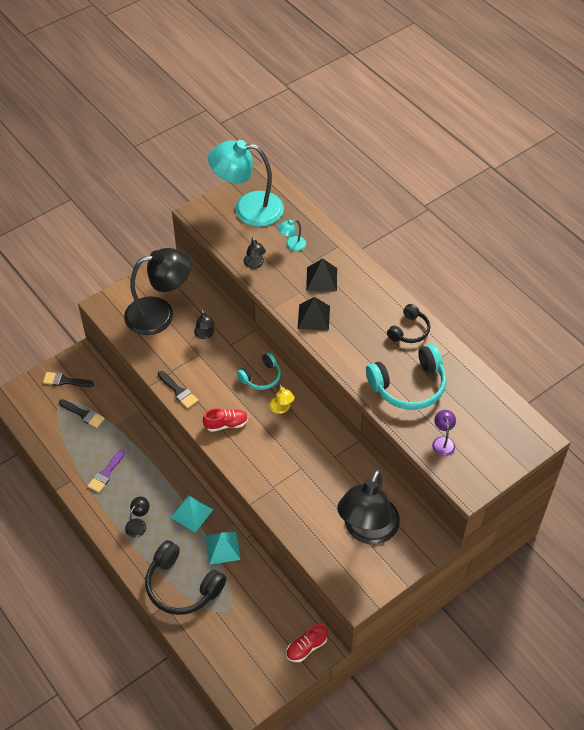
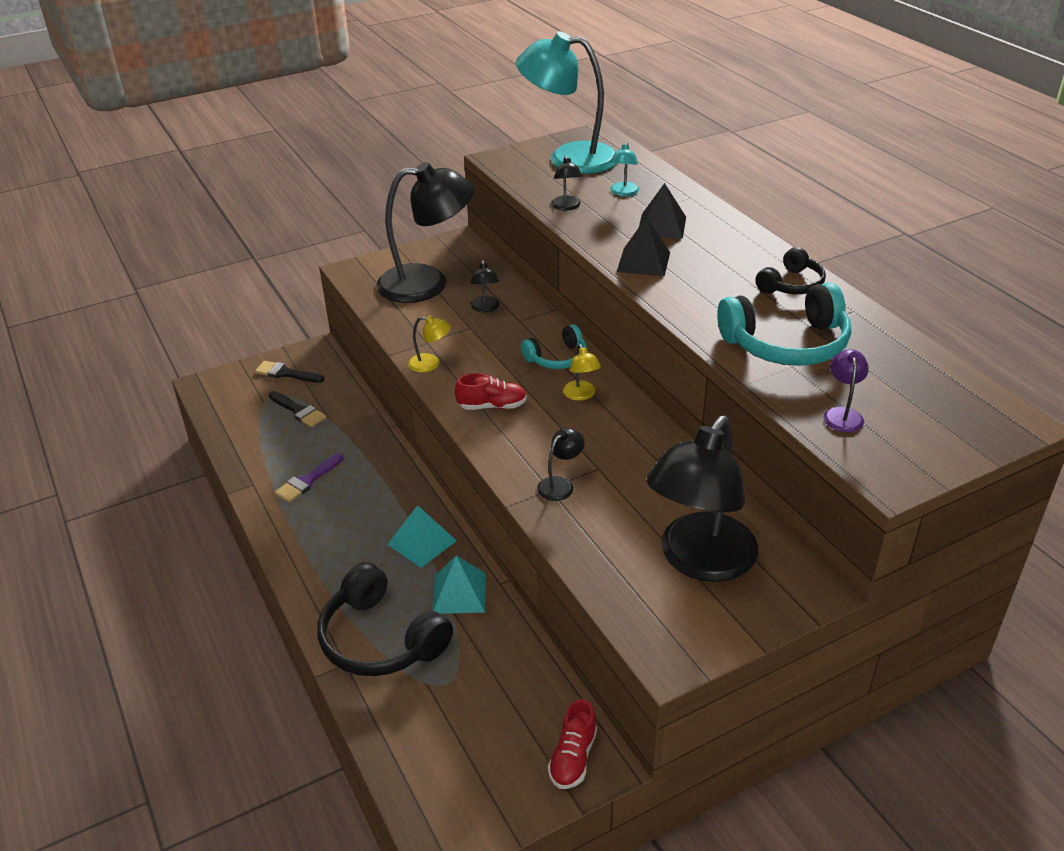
camera: 10 degrees right, 15 degrees down
black lamp [125,497,149,538] -> black lamp moved to [537,428,585,501]
black brush [158,371,198,409] -> yellow lamp [408,315,451,373]
turquoise lamp [277,219,306,251] -> turquoise lamp turned 60 degrees counterclockwise [610,142,639,196]
red shoe [286,623,328,662] -> red shoe turned 45 degrees counterclockwise [548,699,597,789]

